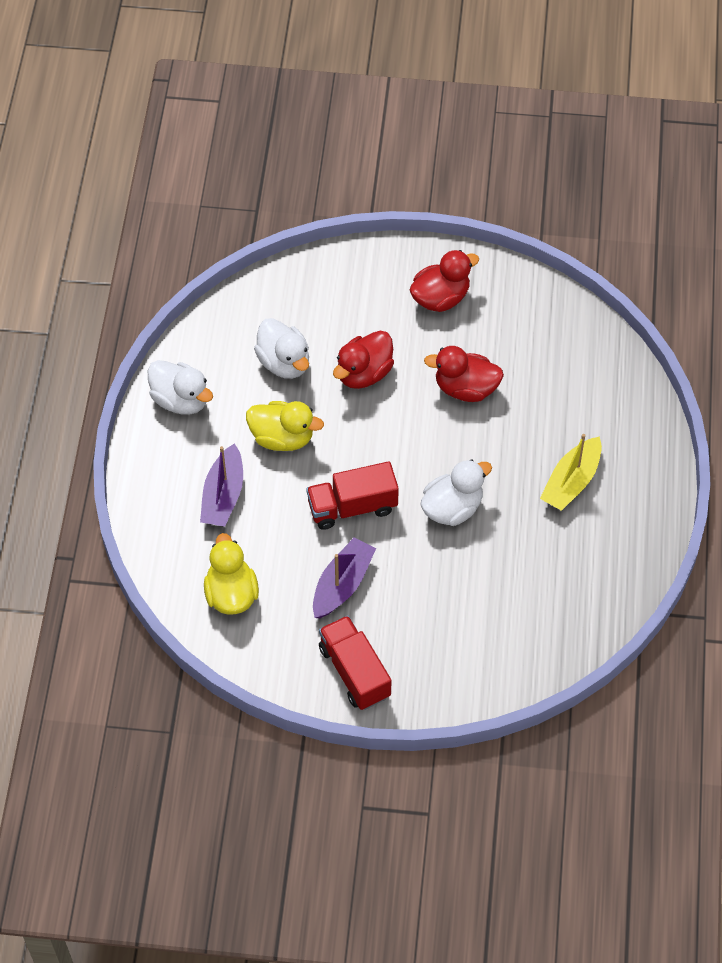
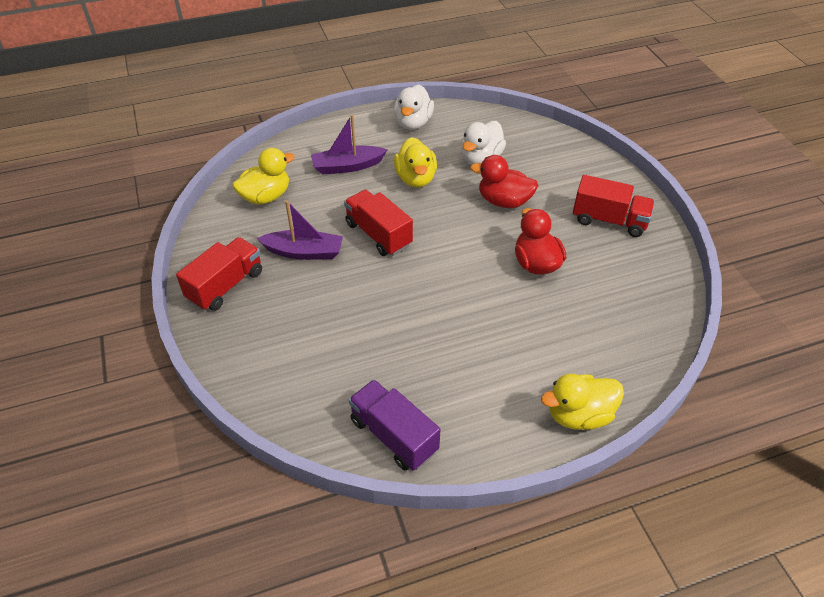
camera: 65 degrees right, 10 degrees down
red duck [410,250,479,312] -> red truck [573,175,655,237]
white duck [421,459,492,526] -> none
yellow boat [540,434,602,511] -> none
none -> purple truck [349,380,441,471]
none -> yellow duck [541,373,624,430]

